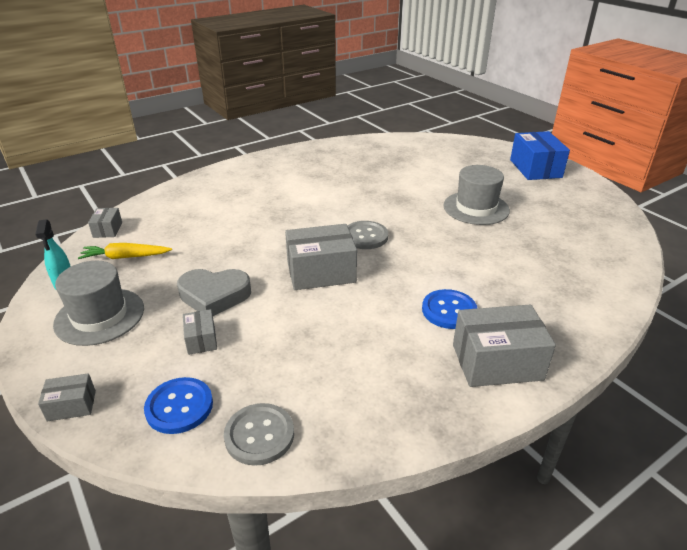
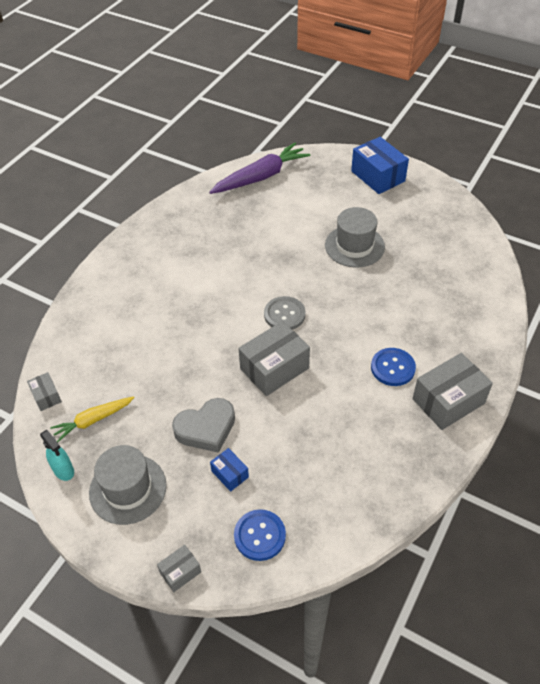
camera: 25 degrees left, 15 degrees up
grey box [183,309,217,355] -> blue box [210,448,249,492]
grey button [224,403,294,466] -> none
none -> purple carrot [209,142,310,194]

